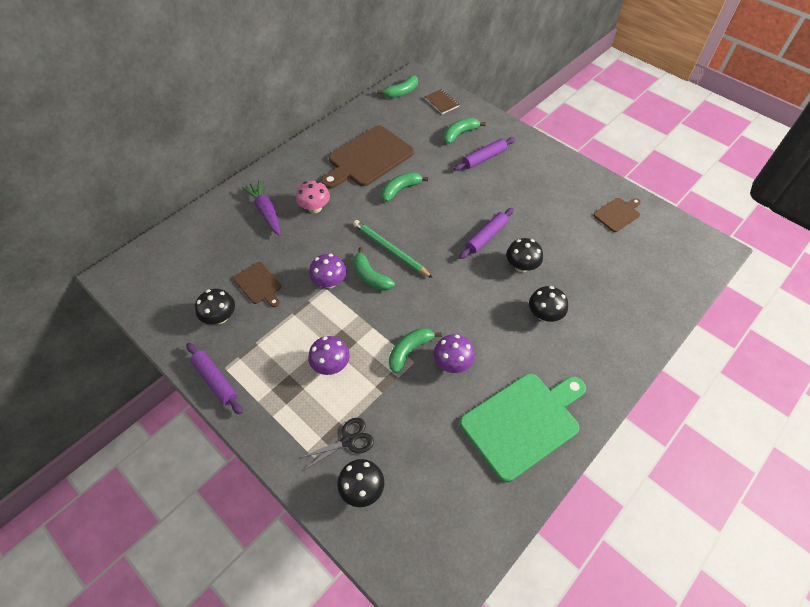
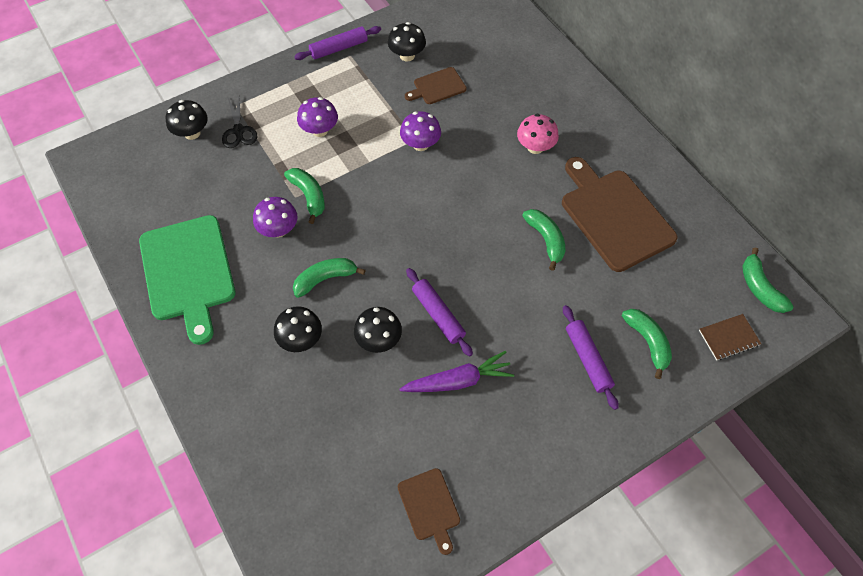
camera: 105 degrees right, 5 degrees up
purple carrot [241,180,281,236] -> purple carrot moved to [399,351,514,392]
green pencil [353,220,433,278] -> none
green banana [353,247,395,291] -> green banana moved to [293,258,365,298]

